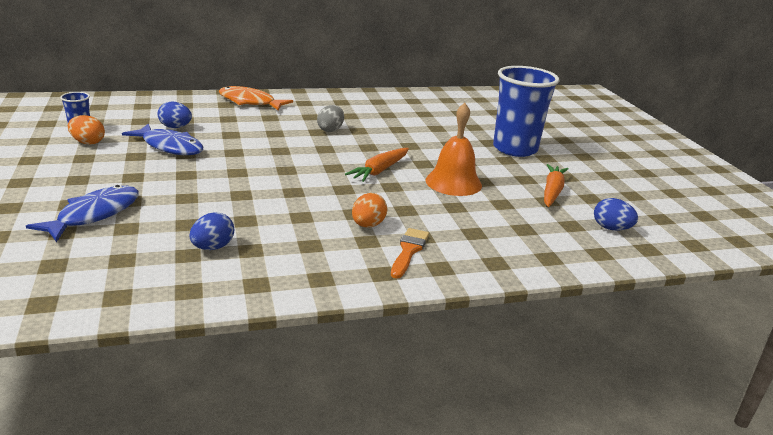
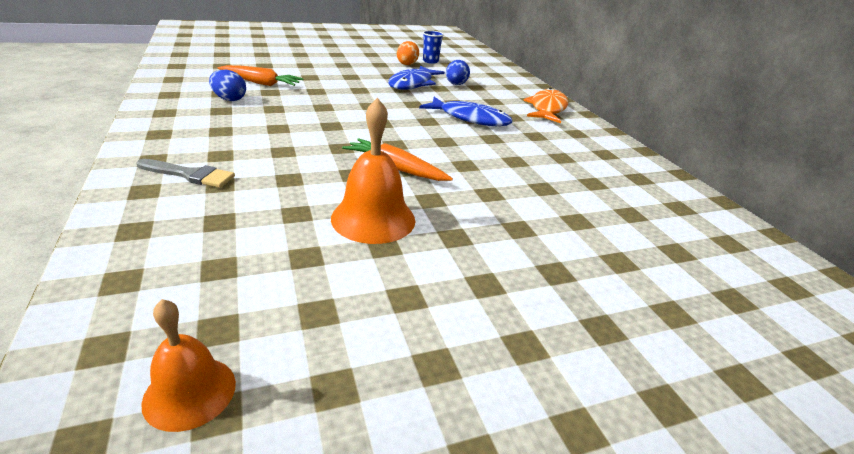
camera: 85 degrees right, 5 degrees up
blue fish [26,185,139,242] -> blue fish moved to [419,97,512,126]
grey egg [317,105,344,132] -> none
orange egg [352,193,387,228] -> none
orange brush [391,228,429,279] -> grey brush [137,159,235,188]
blue cup [493,66,559,157] -> none
orange carrot [544,164,568,207] -> orange carrot moved to [218,65,303,86]
blue egg [594,198,638,231] -> orange bell [141,299,236,432]

